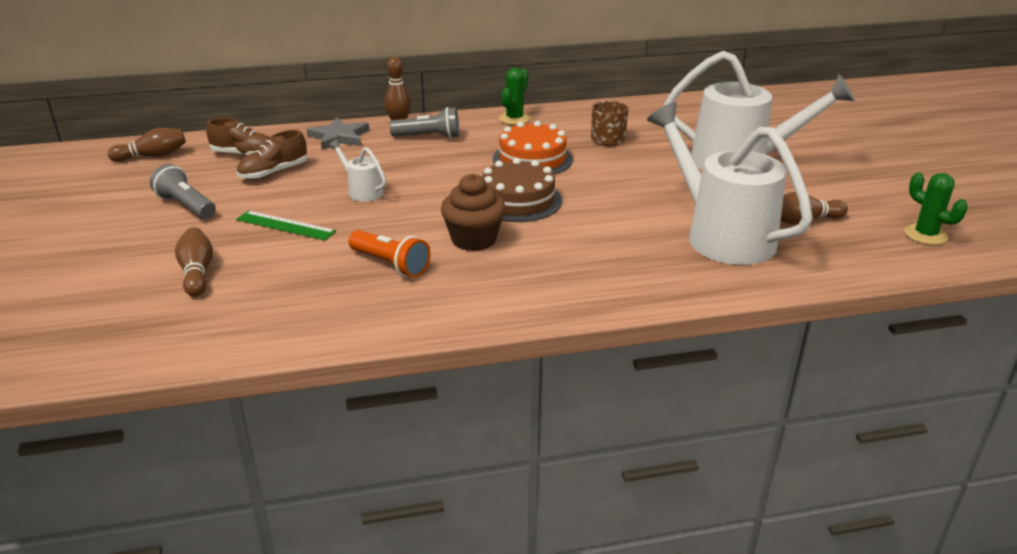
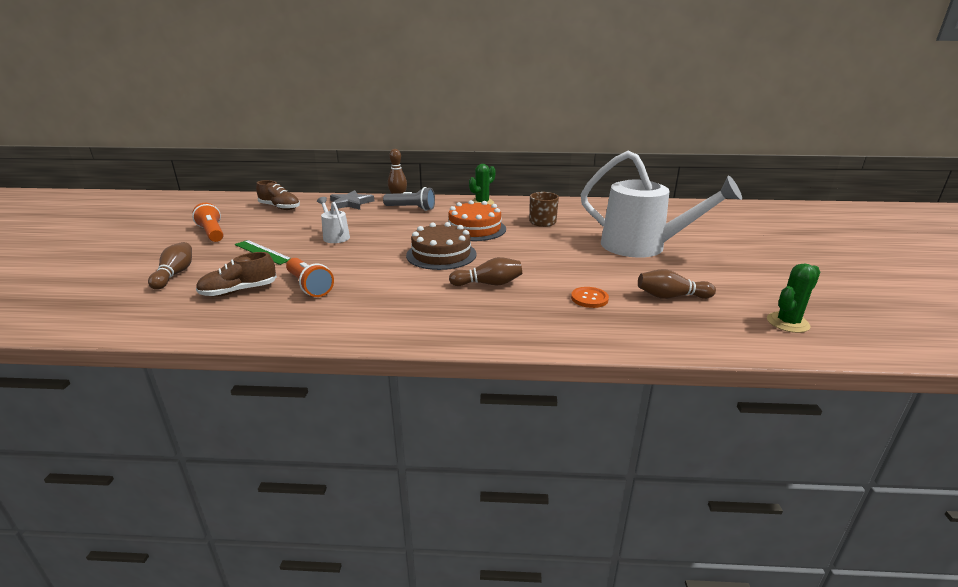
camera: 15 degrees right, 5 degrees down
brown bowling pin [108,128,186,162] -> brown bowling pin moved to [449,257,522,286]
grey flashlight [150,164,216,219] -> orange flashlight [192,203,223,242]
brown shoe [237,130,307,180] -> brown shoe moved to [196,252,277,297]
brown cupcake [441,174,506,251] -> none
white watering can [647,102,813,265] -> orange button [571,287,609,308]
green cactus [904,173,968,245] -> green cactus turned 75 degrees clockwise [767,263,820,333]

